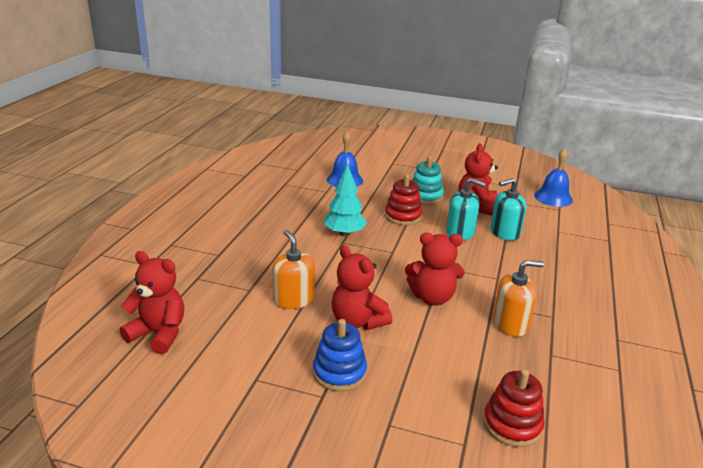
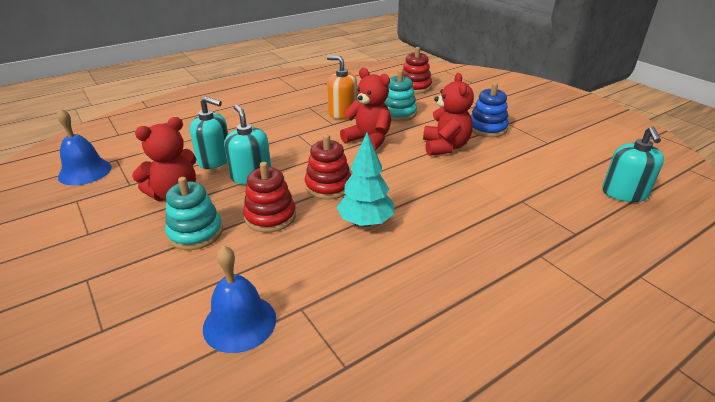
camera: 140 degrees left, 5 degrees up
red teddy bear [120,251,184,354] -> turquoise soap dispenser [602,126,664,202]
orange soap dispenser [272,230,315,309] -> none
none -> red stacking toy [305,134,351,200]
none -> turquoise stacking toy [384,70,417,121]

